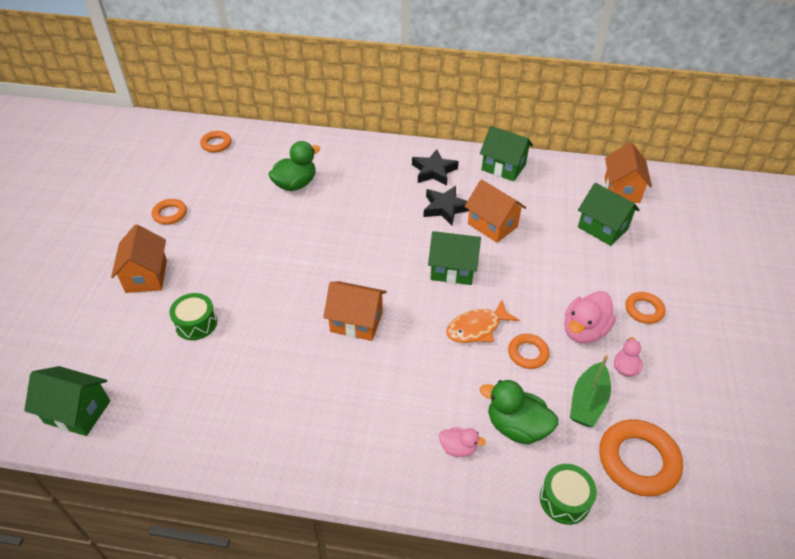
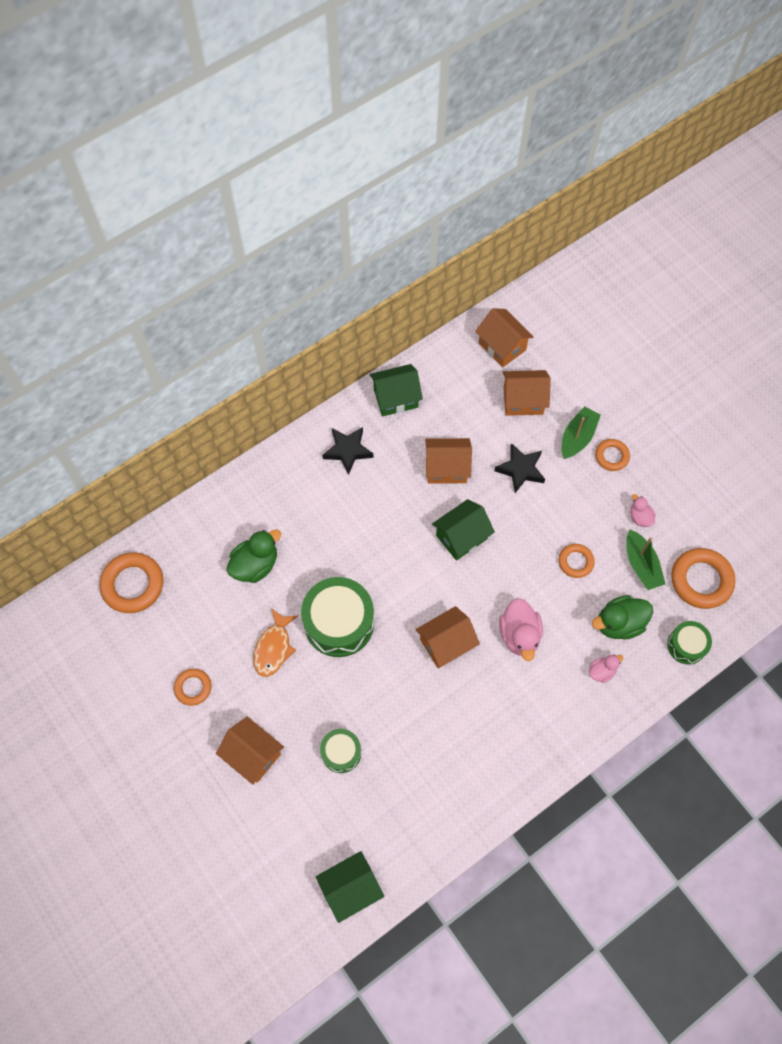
camera: 45 degrees left, 20 degrees up
orange ring [200,131,232,152] -> orange ring [99,552,163,613], size x1.75
green duck [268,141,320,191] -> green duck turned 45 degrees clockwise [226,530,281,583]
black star [423,186,469,225] -> black star moved to [494,443,545,493]
orange fish [446,300,519,343] -> orange fish moved to [253,608,298,677]
pink duck [564,291,616,344] -> pink duck moved to [499,598,543,661]
green house [578,183,640,246] -> orange house [503,370,551,416]
none -> green drum [301,577,374,657]
none -> green boat [561,406,601,459]

